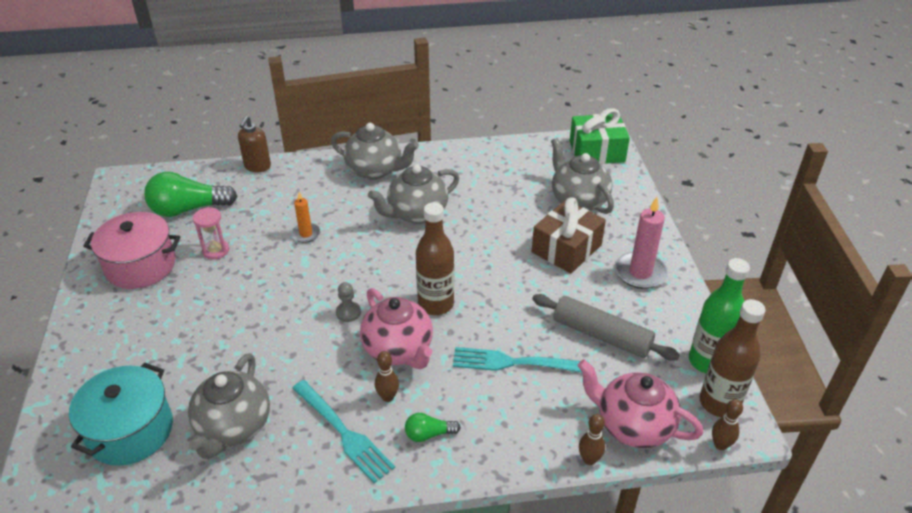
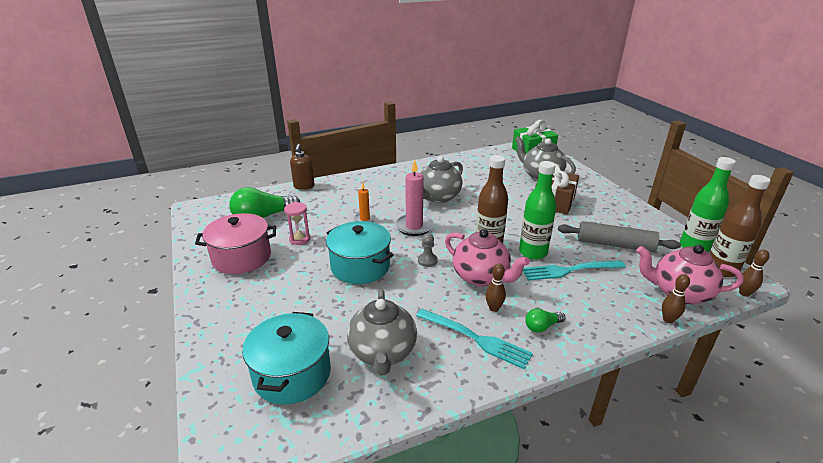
camera: 15 degrees left, 10 degrees down
grey teapot [331,123,419,180] -> none
pink candle [615,197,668,289] -> pink candle moved to [395,159,434,236]
none -> turquoise pot [326,221,394,284]
none -> green bottle [519,161,556,260]

